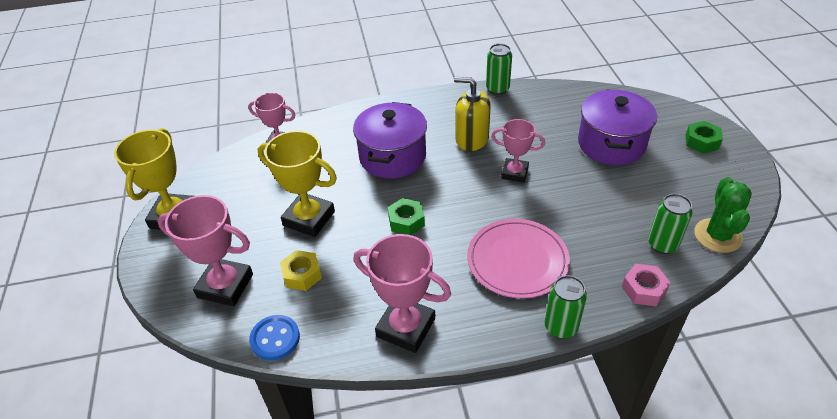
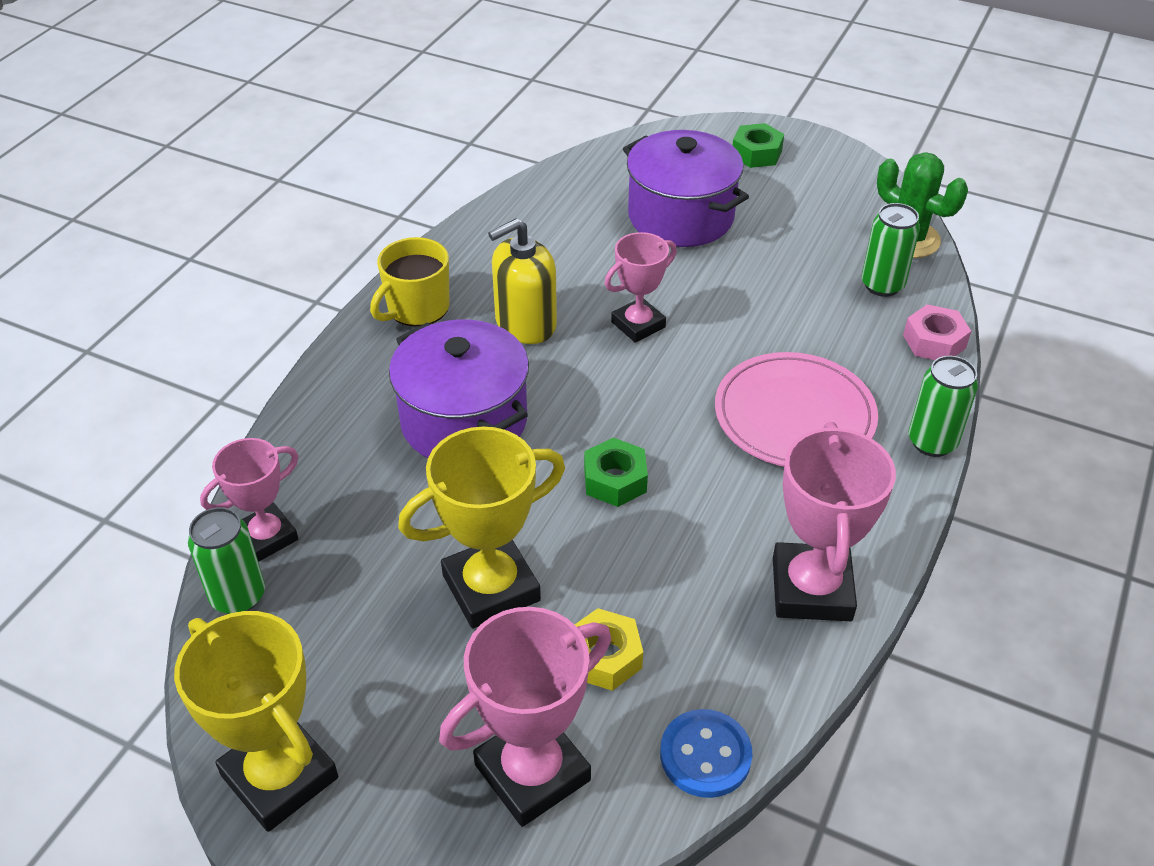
camera: 55 degrees left, 0 degrees up
pink trophy [353,234,451,353] -> pink trophy turned 60 degrees counterclockwise [773,422,896,621]
green can [486,44,512,95] -> green can moved to [188,507,265,614]
none -> yellow mug [370,237,449,327]

